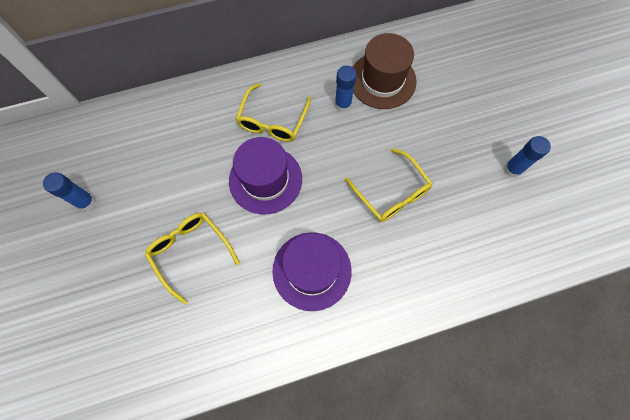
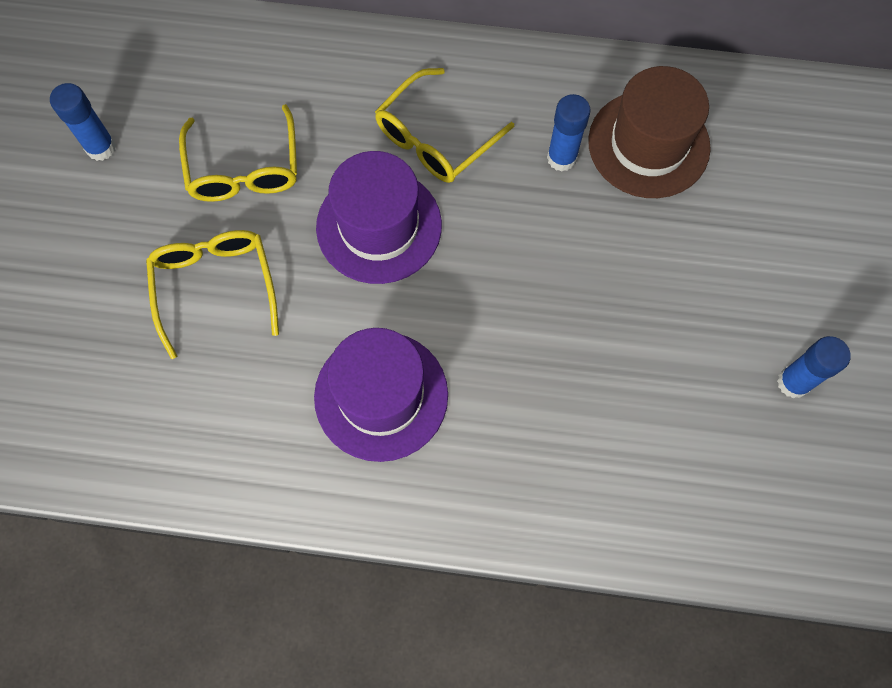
camera: 25 degrees right, 0 degrees up
yellow glasses [345,148,433,222] -> yellow glasses moved to [179,104,297,202]

